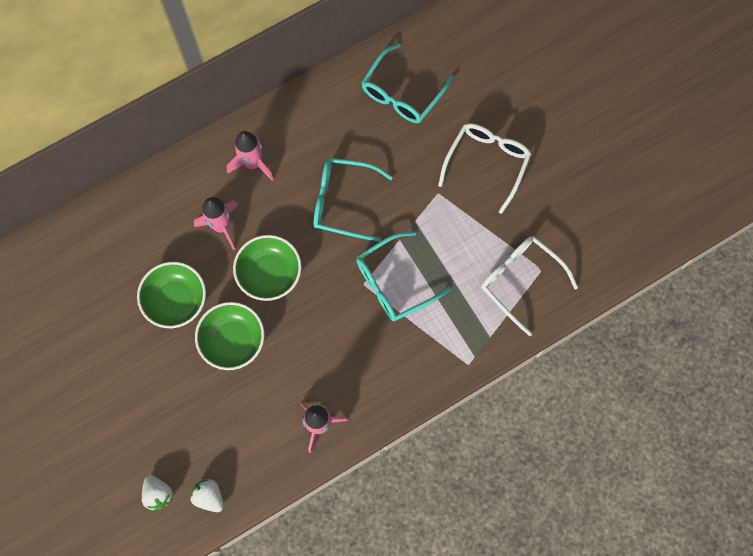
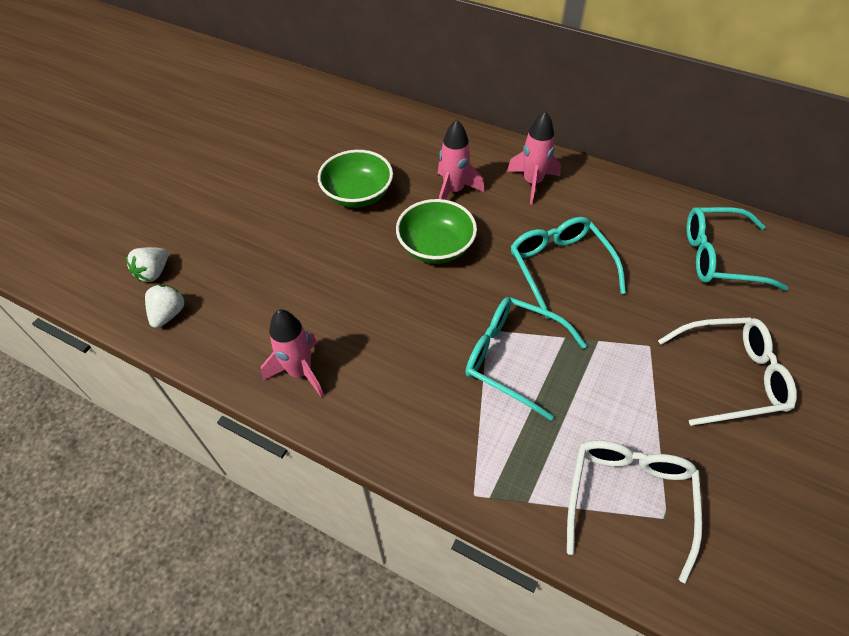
camera: 60 degrees right, 20 degrees down
green bowl [195,302,264,370] -> none

